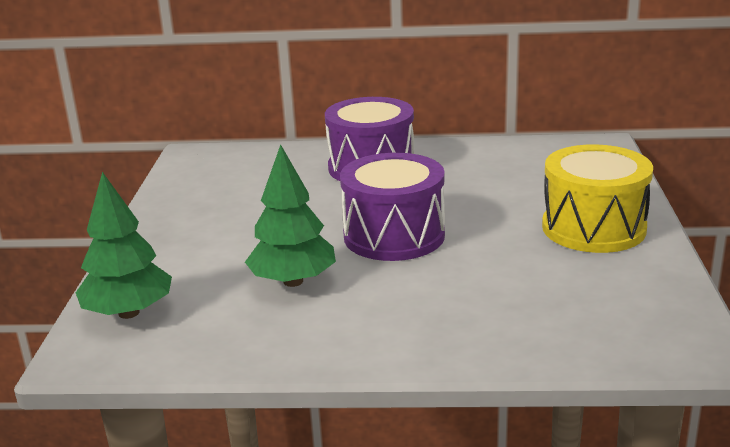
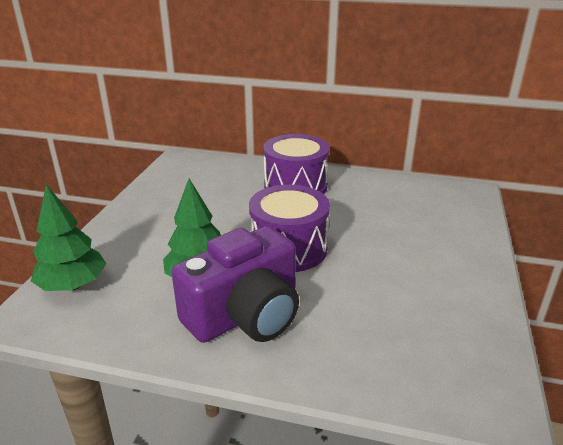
camera: 10 degrees right, 5 degrees up
yellow drum [542,144,653,253] -> none
none -> purple camera [172,226,299,343]

